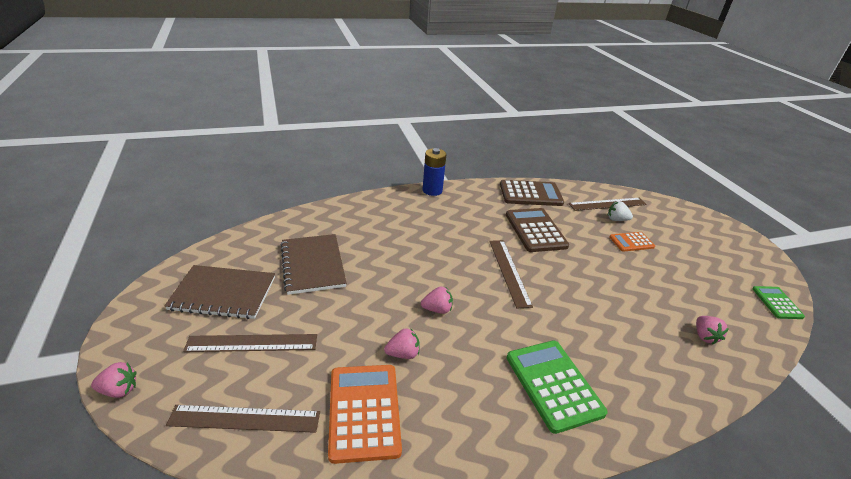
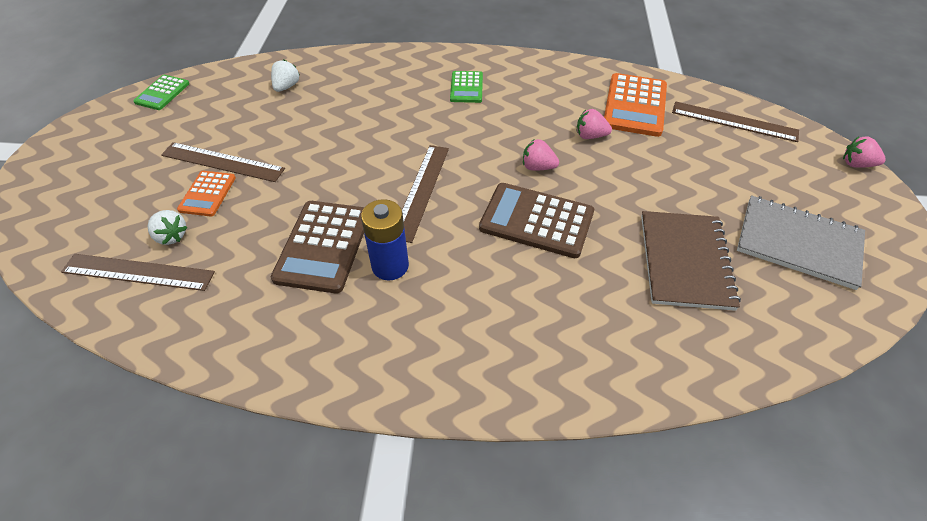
camera: 155 degrees left, 15 degrees up
brown notebook [164,265,275,319] -> grey notebook [737,195,865,290]
brown ruler [183,334,317,352] -> brown ruler moved to [161,142,285,182]
blue battery [422,148,446,196] -> blue battery moved to [361,199,409,280]
brown calculator [500,180,564,206] -> brown calculator moved to [479,183,594,258]
green calculator [507,340,608,434] -> green calculator [450,71,483,103], size x0.58
orange calculator [609,232,655,252] -> orange calculator turned 90 degrees clockwise [177,171,236,217]
pink strawberry [696,316,729,345] -> white strawberry [271,59,300,92]

